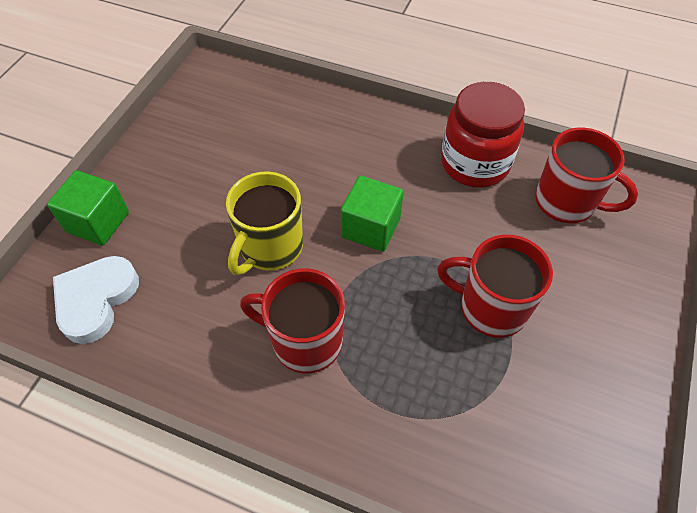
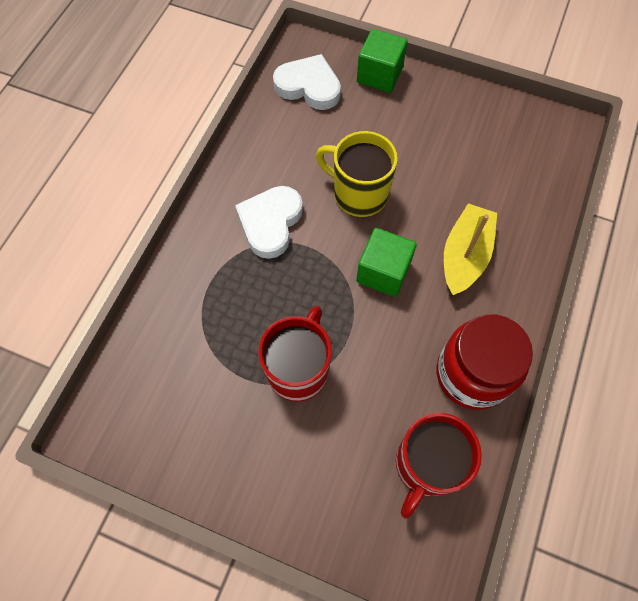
camera: 90 degrees right, 10 degrees up
red mug [240,268,345,373] -> white heart [235,186,303,259]
none -> yellow boat [444,203,497,295]

